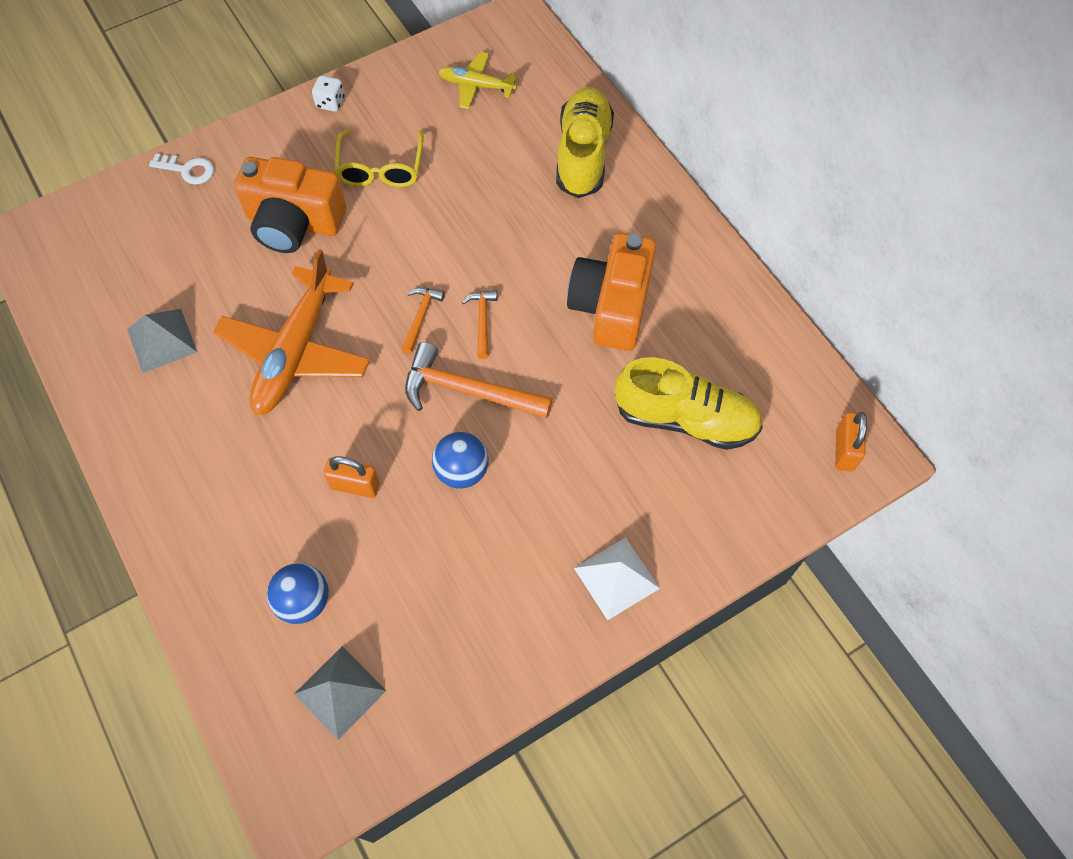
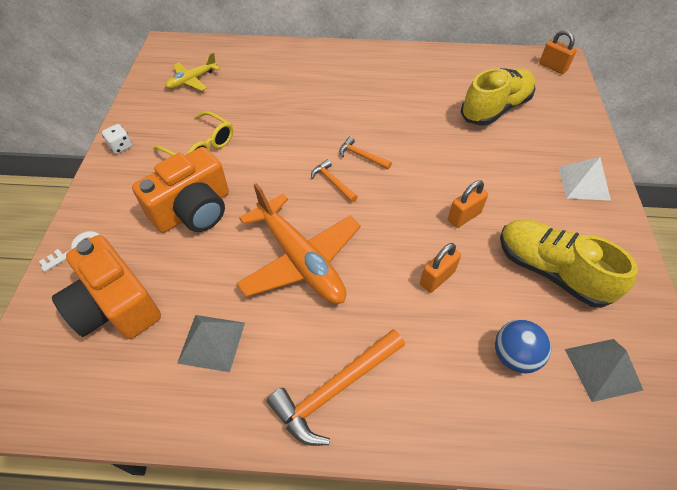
camera: 55 degrees left, 10 degrees down
orange hammer [405,342,553,419] -> orange hammer moved to [267,329,405,446]
blue ball [432,432,489,489] -> orange padlock [448,180,488,228]
yellow shoe [556,87,614,198] -> yellow shoe moved to [500,219,638,308]
orange camera [567,233,656,351] -> orange camera moved to [52,235,161,339]

